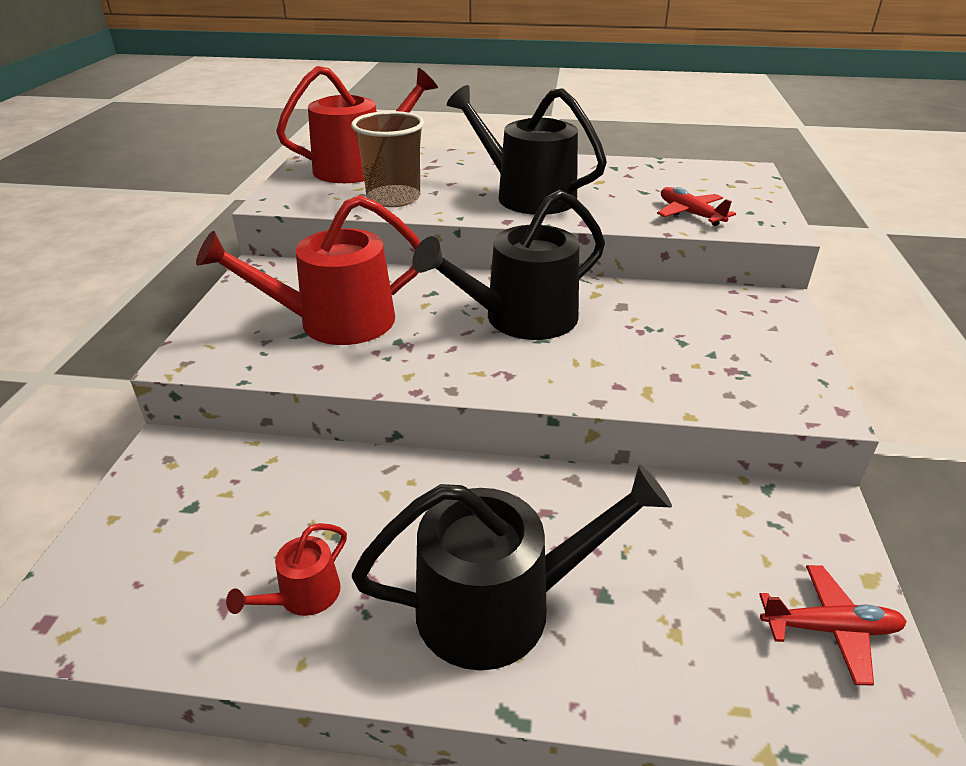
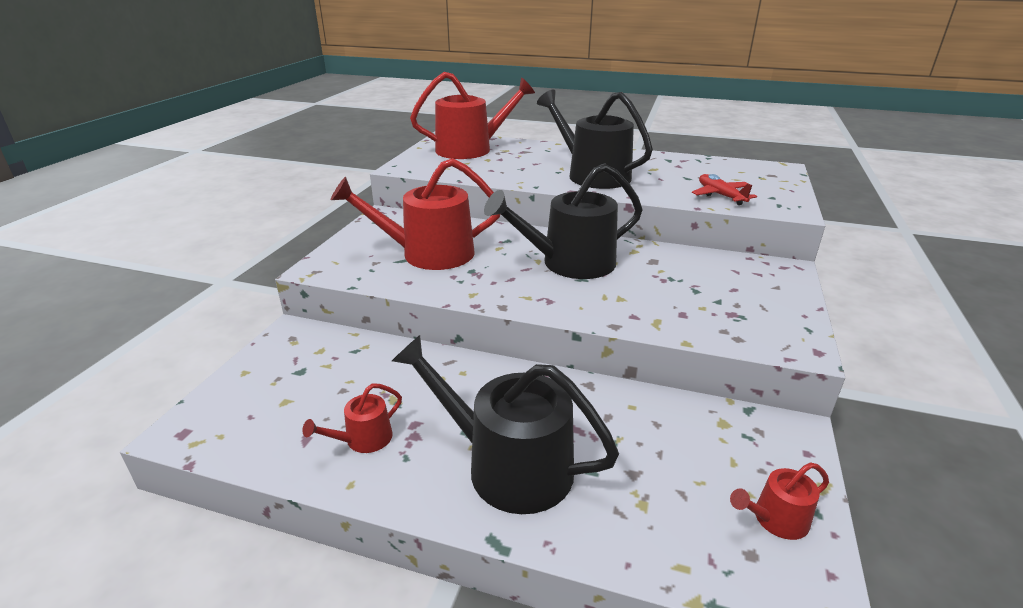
camera: 10 degrees right, 5 degrees down
brown cup [351,111,424,207] -> none
black watering can [352,464,672,670] -> black watering can turned 150 degrees counterclockwise [392,335,619,514]
red plane [759,565,907,686] -> red watering can [730,462,829,540]

